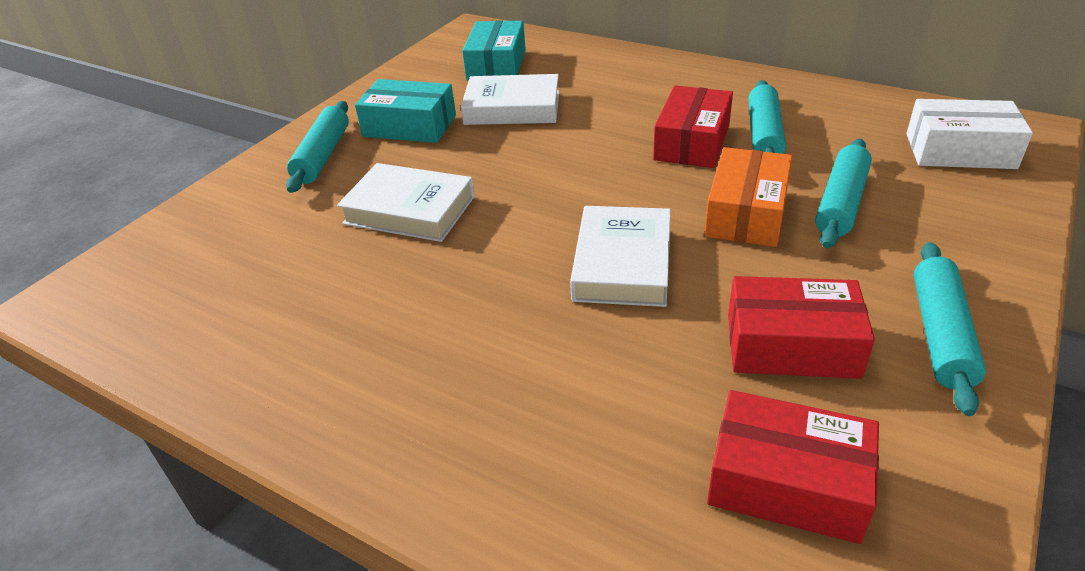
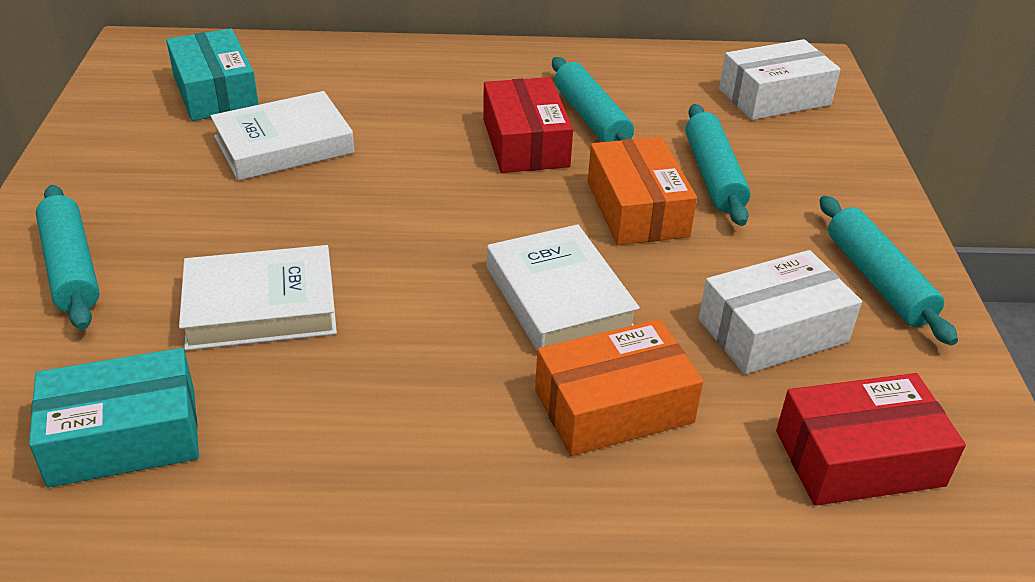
camera: 35 degrees left, 0 degrees up
turquoise box [355,79,456,143] -> turquoise box moved to [29,348,199,488]
red box [728,276,875,379] -> white box [698,250,862,374]
none -> orange box [535,319,703,456]

